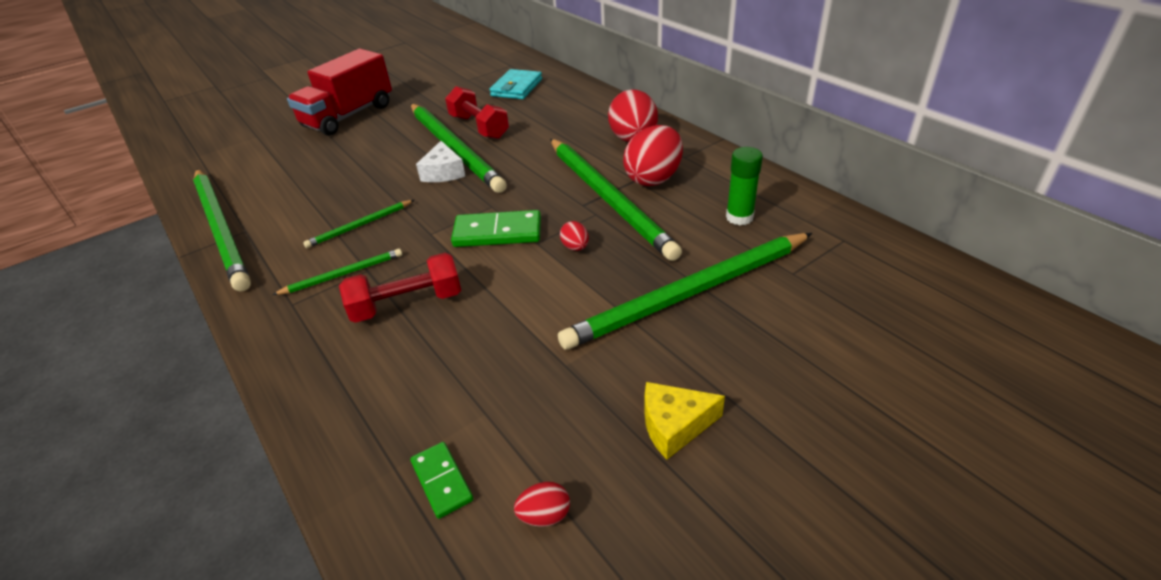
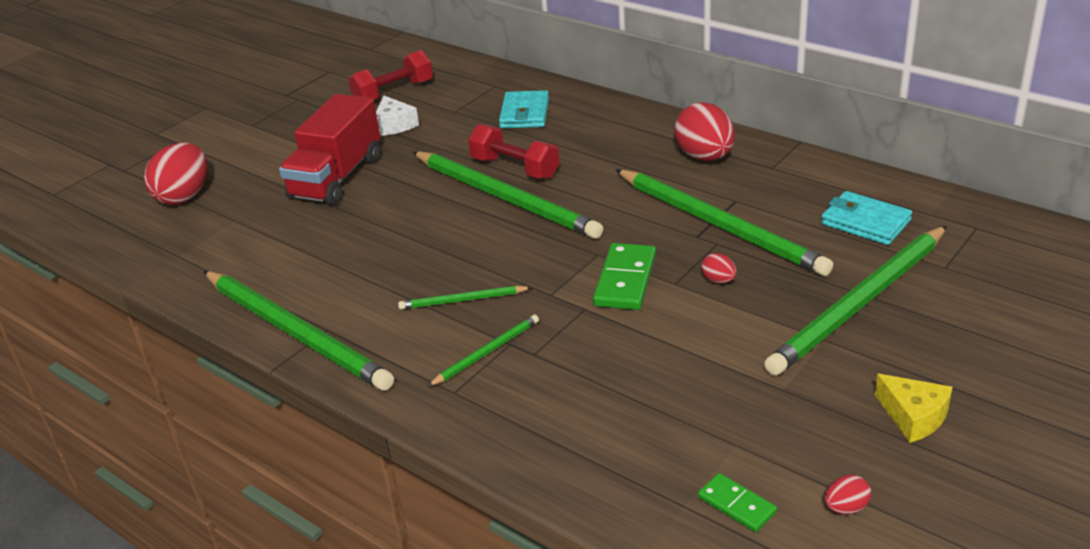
camera: 15 degrees left, 5 degrees down
green pencil [303,200,414,248] -> green pencil turned 45 degrees clockwise [398,286,532,310]
red dumbbell [339,253,461,323] -> red dumbbell moved to [348,50,433,100]
white cheese [416,141,465,182] -> white cheese moved to [376,95,419,136]
green domino [451,210,541,247] -> green domino turned 60 degrees counterclockwise [593,243,656,310]
red egg [623,125,683,186] -> red egg moved to [144,143,207,205]
yellow cheese [644,382,725,460] -> yellow cheese turned 105 degrees counterclockwise [874,373,953,443]
green glue stick [726,147,763,225] -> turquoise wallet [821,191,912,245]

